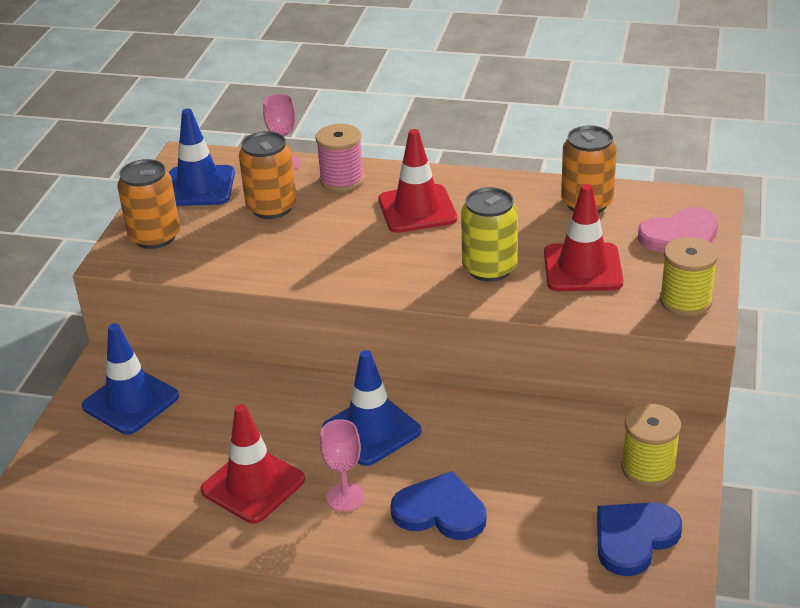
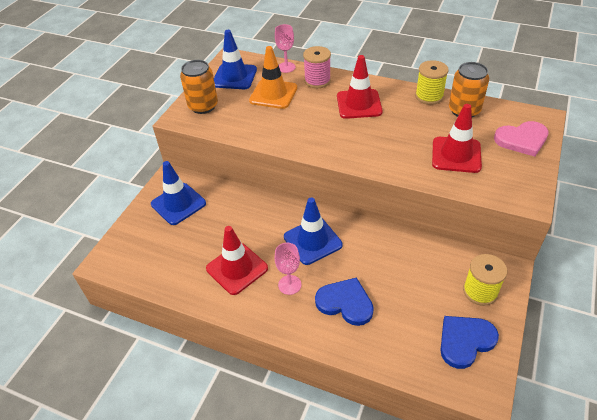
camera: 10 degrees right, 10 degrees up
orange can [239,131,297,219] -> orange traffic cone [249,46,297,109]
yellow can [461,187,518,282] -> none
yellow spool [660,237,718,317] -> yellow spool moved to [415,60,449,105]

